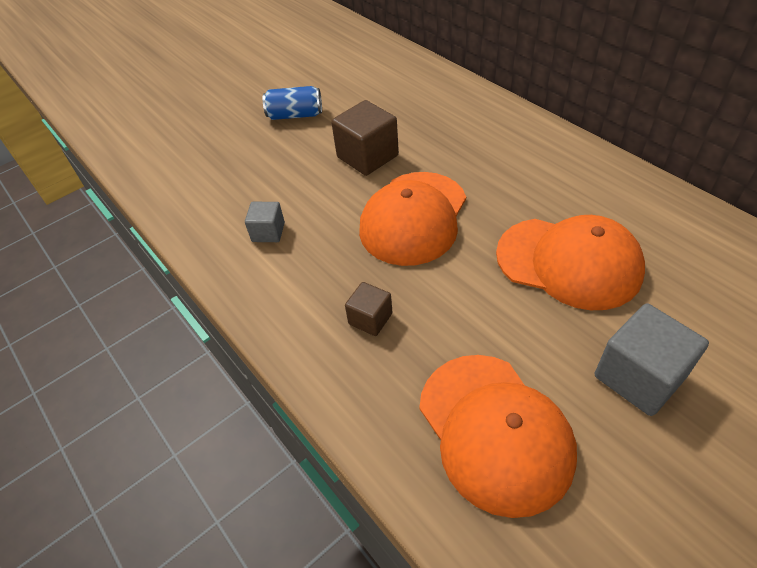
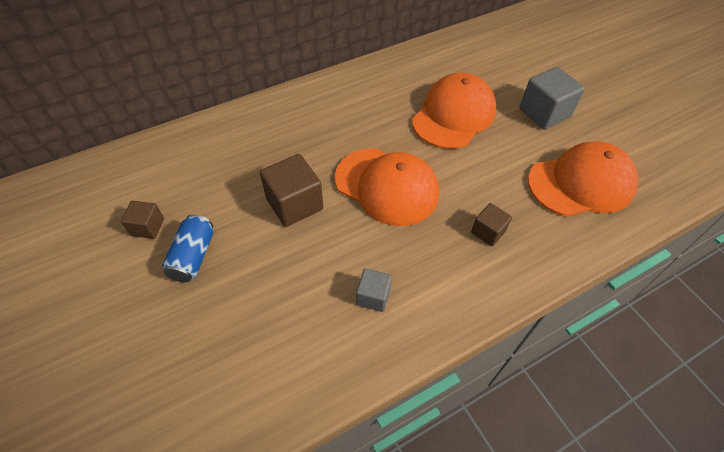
camera: 85 degrees left, 5 degrees up
none -> brown cube [121,201,164,239]

